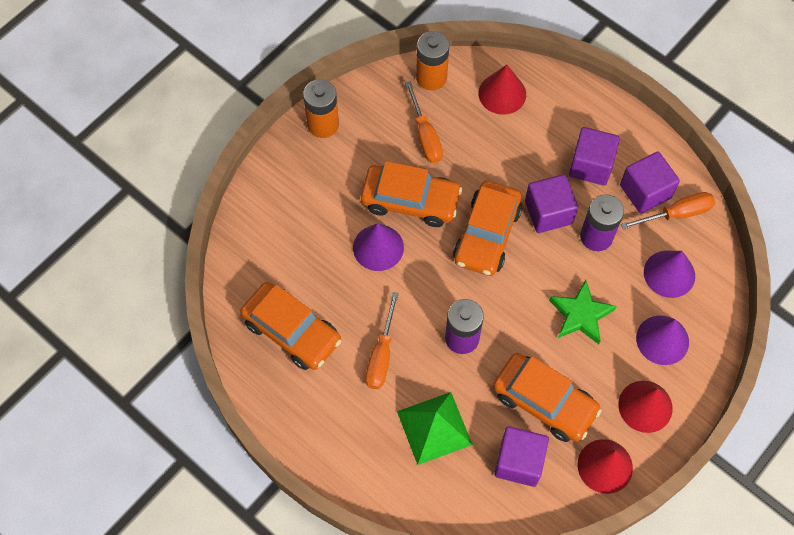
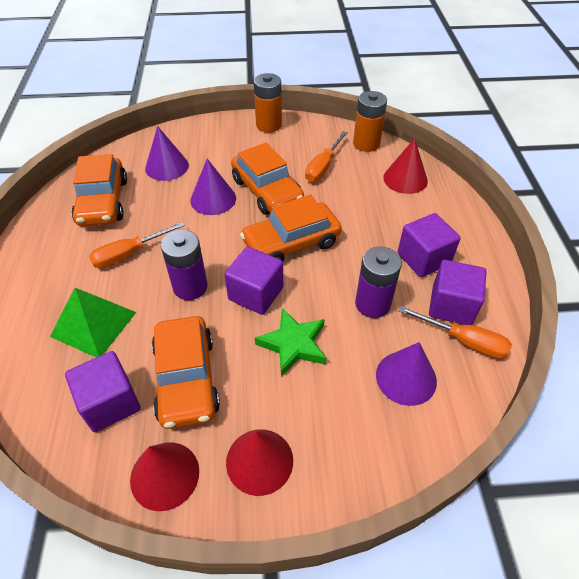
camera: 45 degrees right, 15 degrees down
purple cube [525,174,578,233] -> purple cube moved to [224,246,283,315]
purple cone [636,315,689,365] -> purple cone moved to [145,126,189,181]

